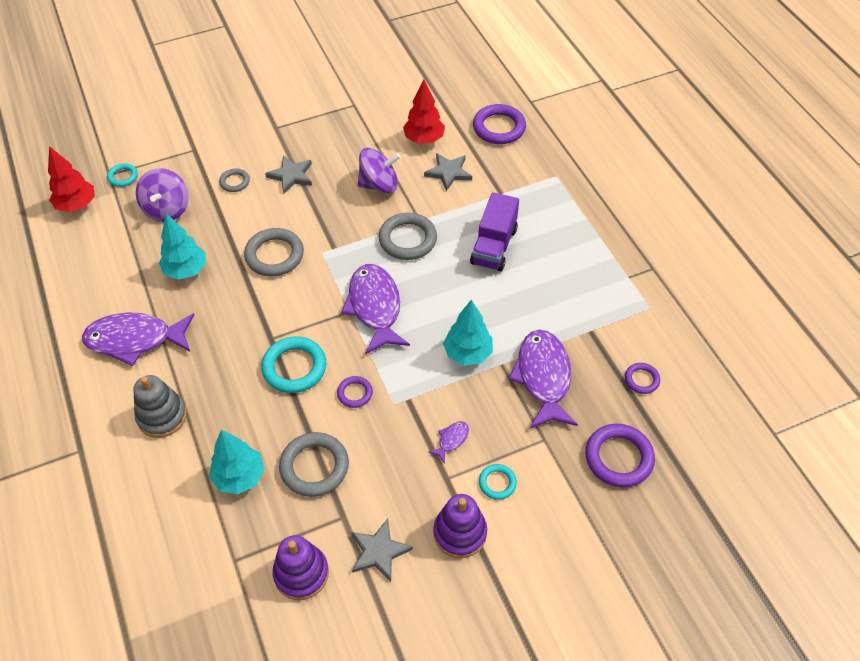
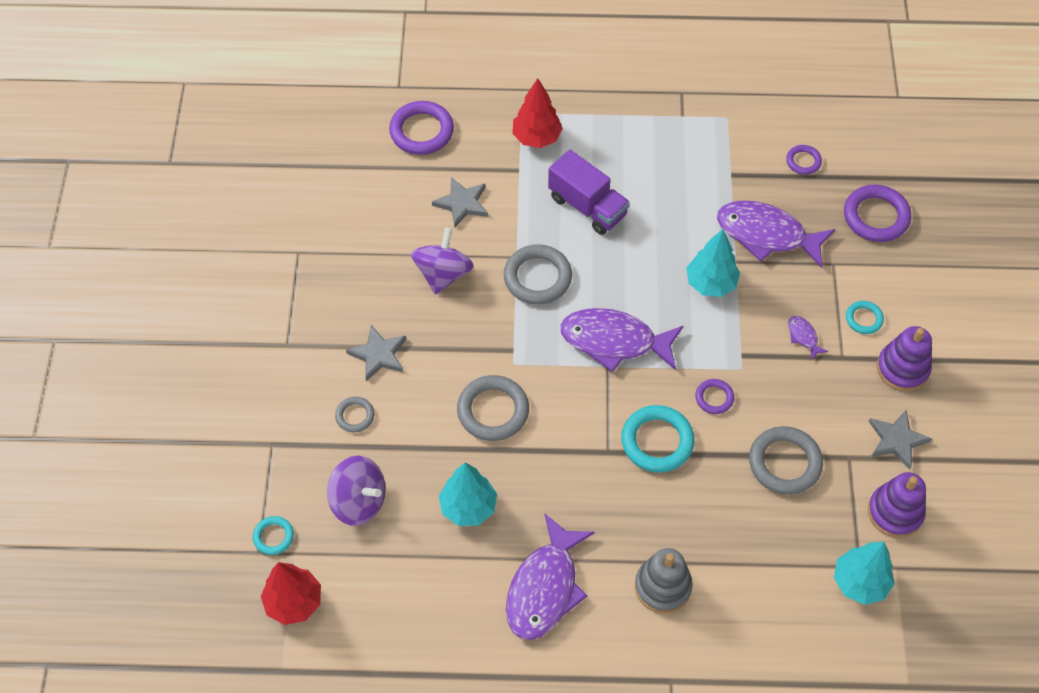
camera: 65 degrees left, 5 degrees up
turquoise tree [209,430,265,494] -> turquoise tree moved to [834,541,895,605]
red tree [403,79,445,144] -> red tree moved to [512,78,563,148]

